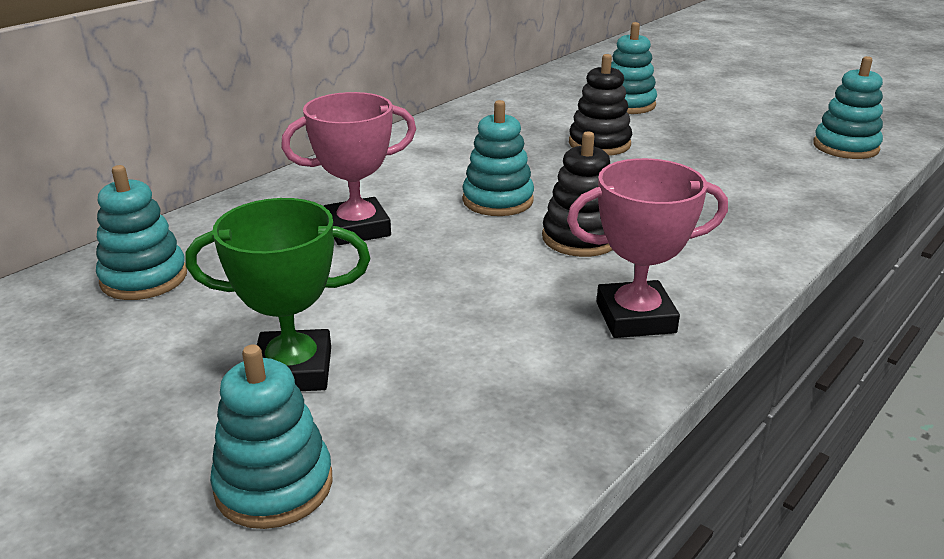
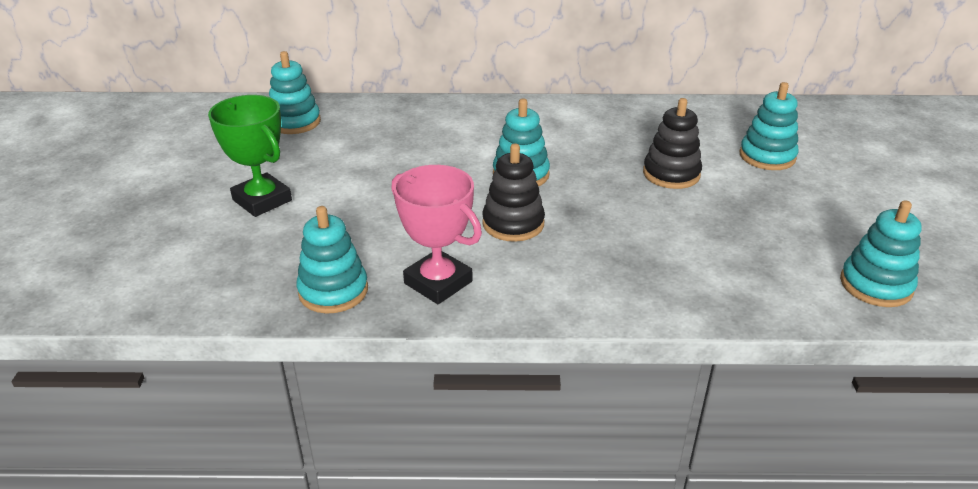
camera: 50 degrees right, 5 degrees up
turquoise stacking toy [210,344,333,529] -> turquoise stacking toy moved to [296,206,368,314]
pink trophy [281,92,416,245] -> none

